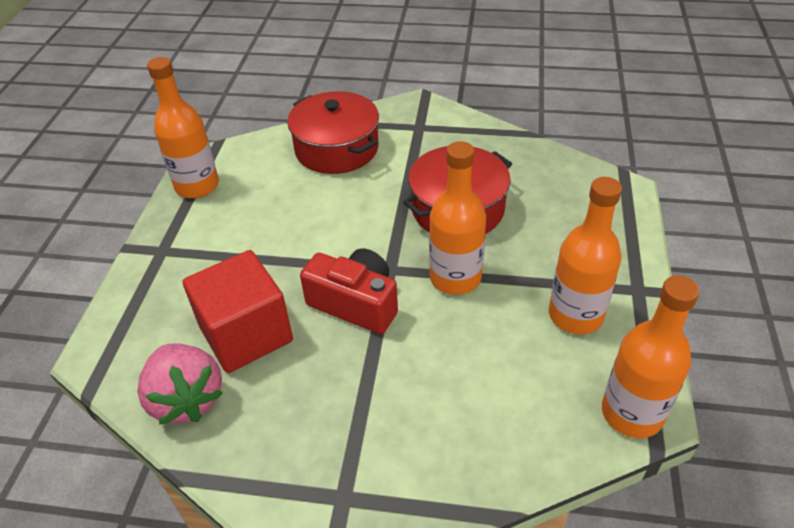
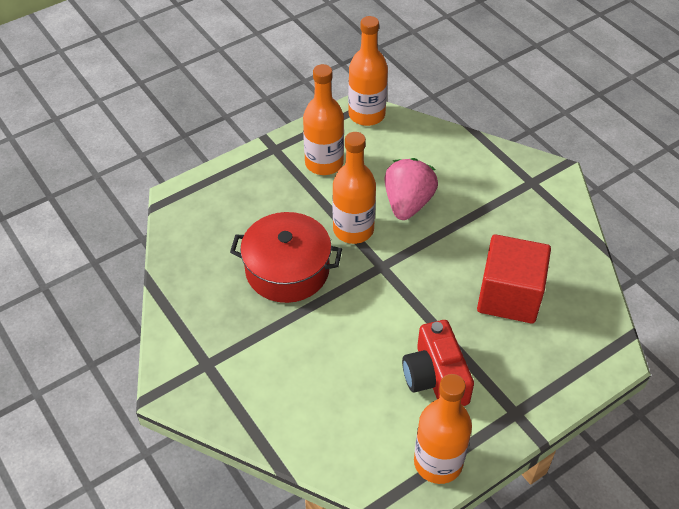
camera: 135 degrees left, 5 degrees up
pink strawberry [137,343,223,425] -> pink strawberry moved to [385,158,438,220]
red pot [287,91,379,174] -> none
red camera [300,249,398,334] -> red camera moved to [402,320,474,406]

